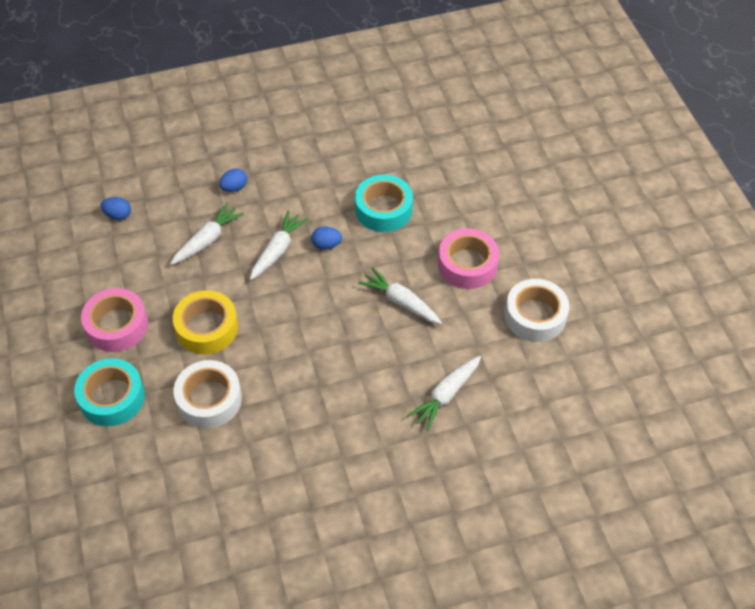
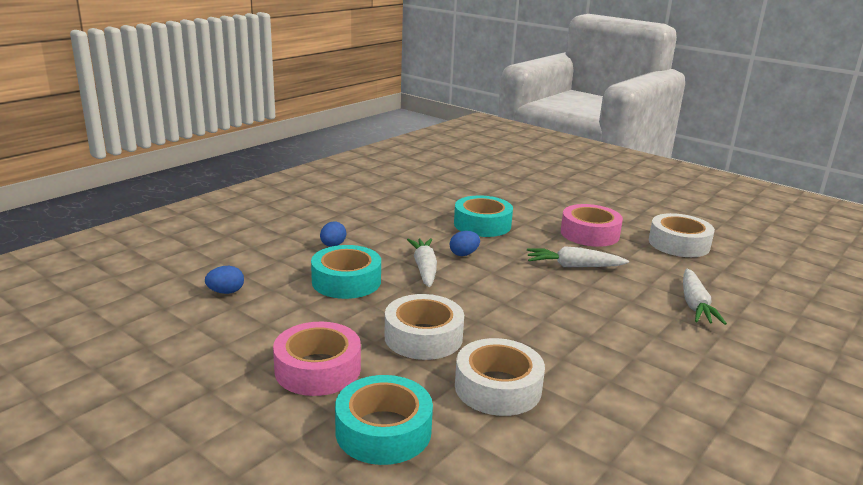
camera: 35 degrees left, 30 degrees down
white carrot [170,203,244,265] -> turquoise tape [311,245,381,299]
yellow tape [173,290,238,354] -> white tape [384,294,464,360]

